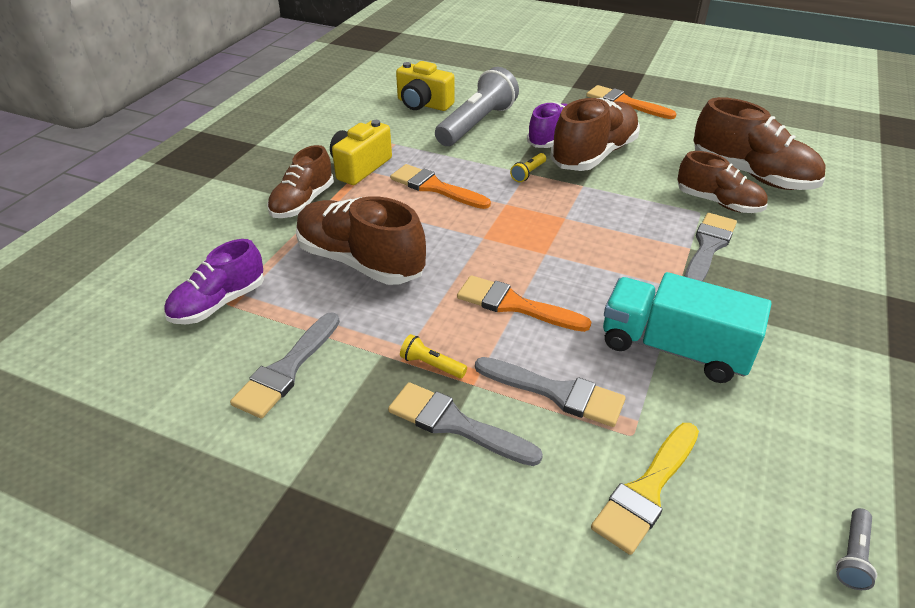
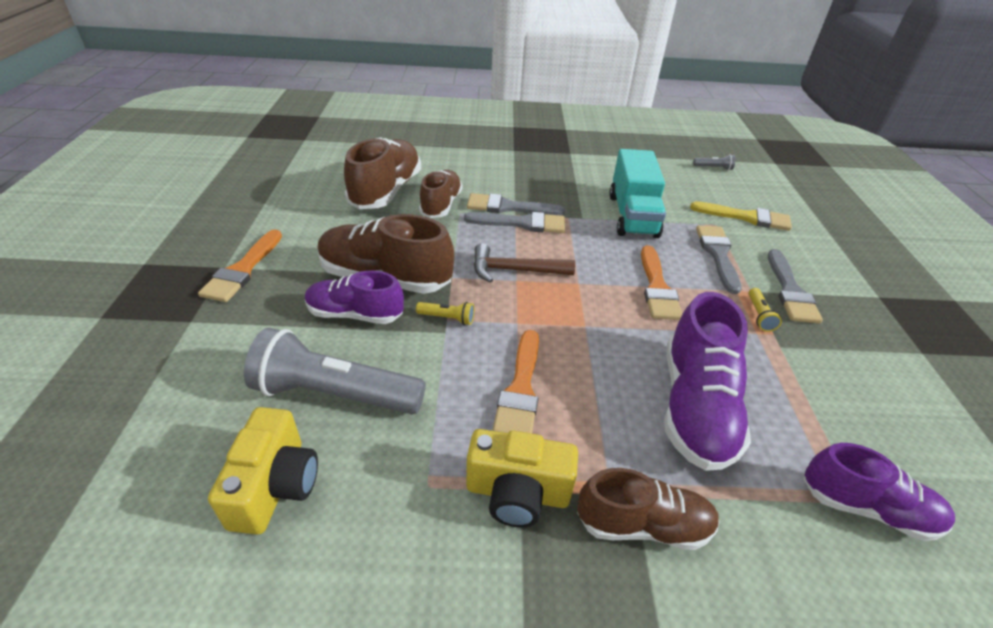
camera: 115 degrees left, 0 degrees up
grey brush [230,312,340,418] -> grey brush moved to [464,212,565,233]
brown shoe [296,196,426,285] -> purple shoe [665,292,751,471]
none -> brown hammer [474,243,575,283]

